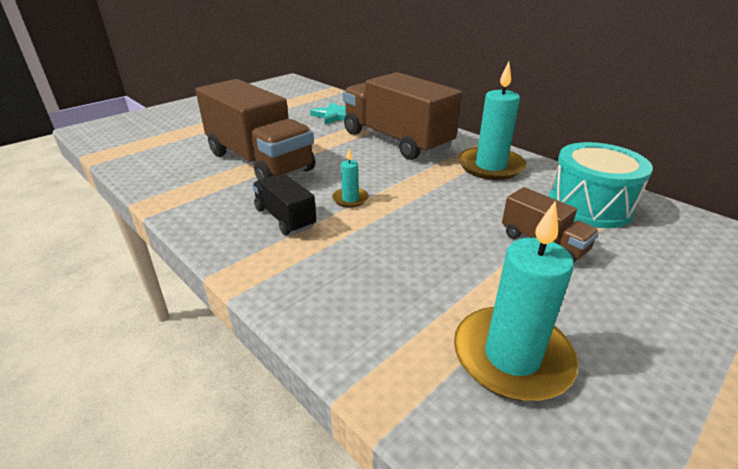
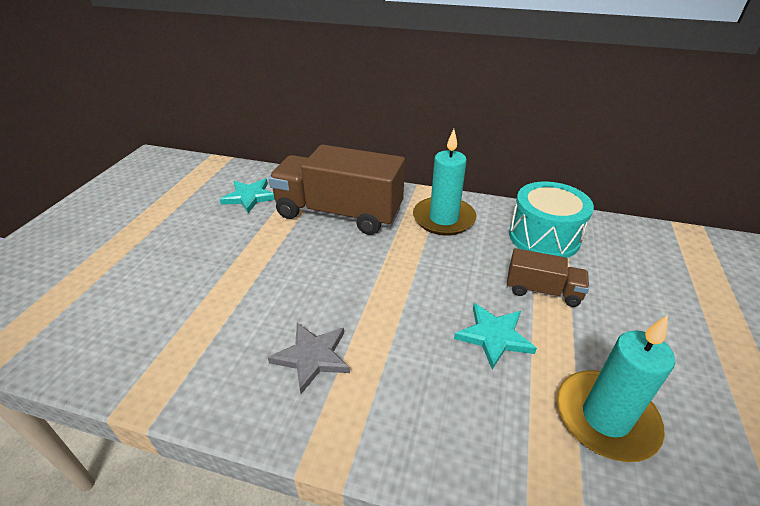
camera: 30 degrees left, 5 degrees up
brown truck [195,79,315,180] -> none
black truck [252,174,316,235] -> grey star [268,323,350,394]
turquoise candle [332,149,369,208] -> none
none -> turquoise star [454,303,537,370]

